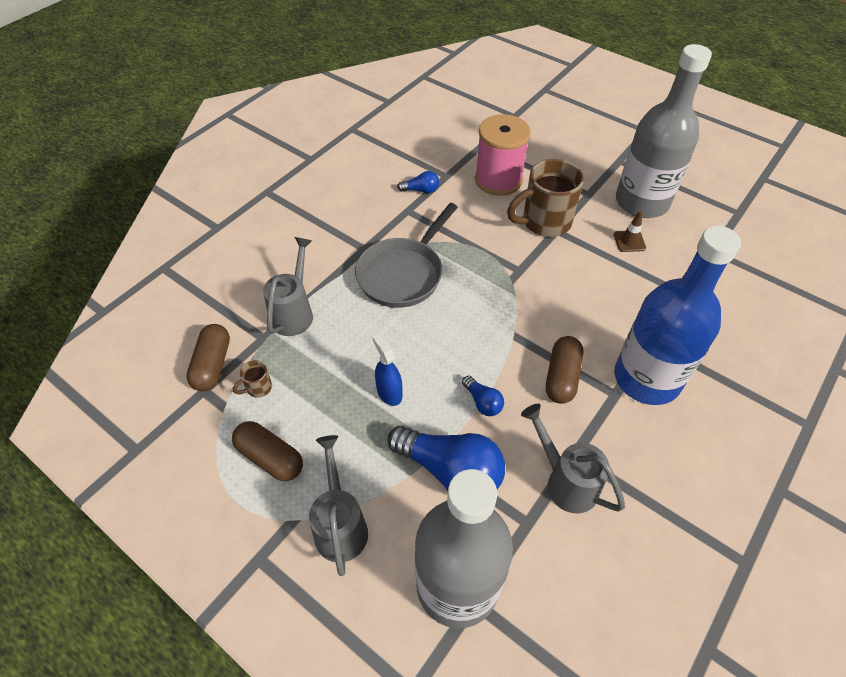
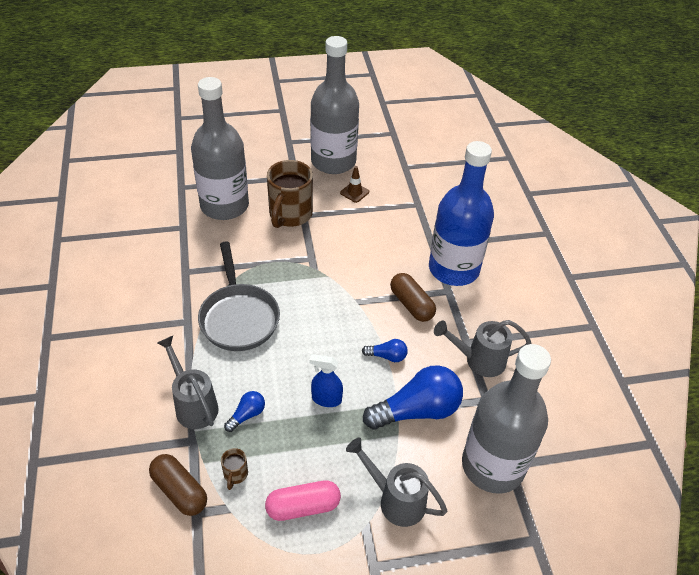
camera: 50 degrees left, 5 degrees down
brown capsule [232,421,303,481] -> pink capsule [265,480,341,521]
blue light bulb [397,171,439,193] -> blue light bulb moved to [224,391,265,432]
pink spool [475,114,531,196] -> grey bottle [191,77,249,220]

